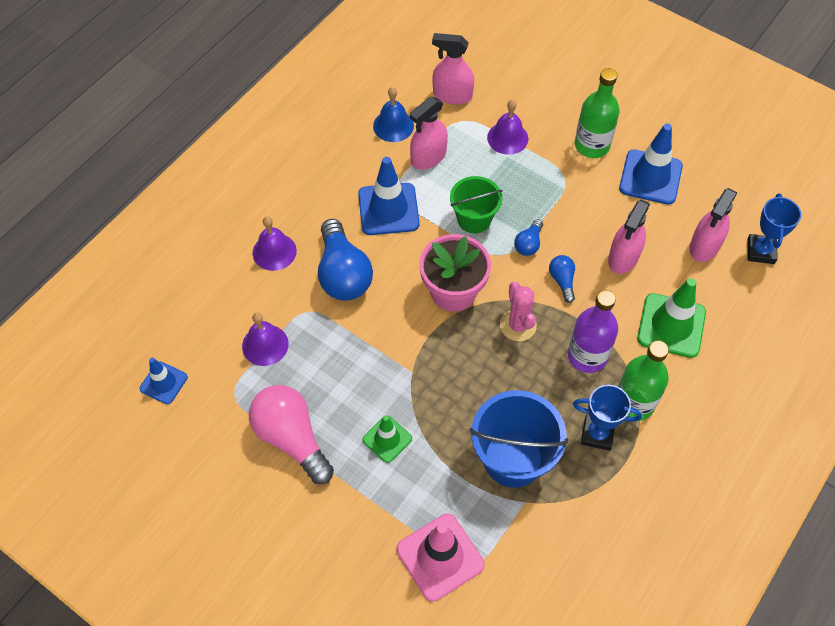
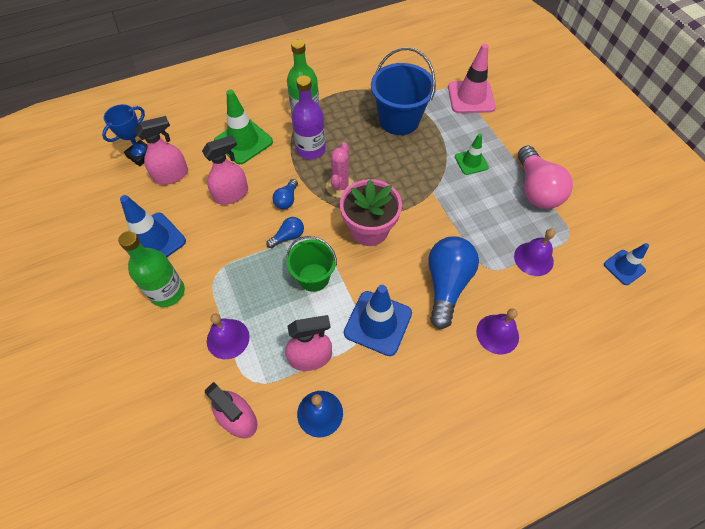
camera: 150 degrees left, 0 degrees up
blue trophy [573,385,642,451] -> none

